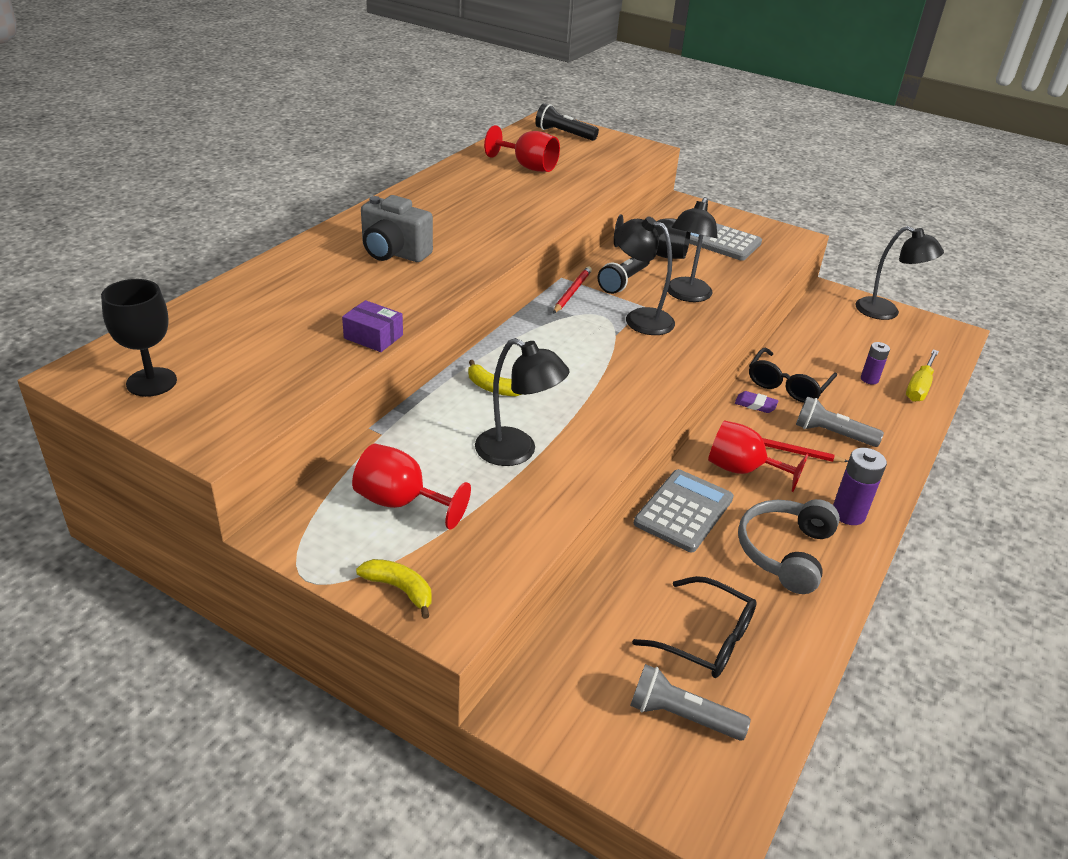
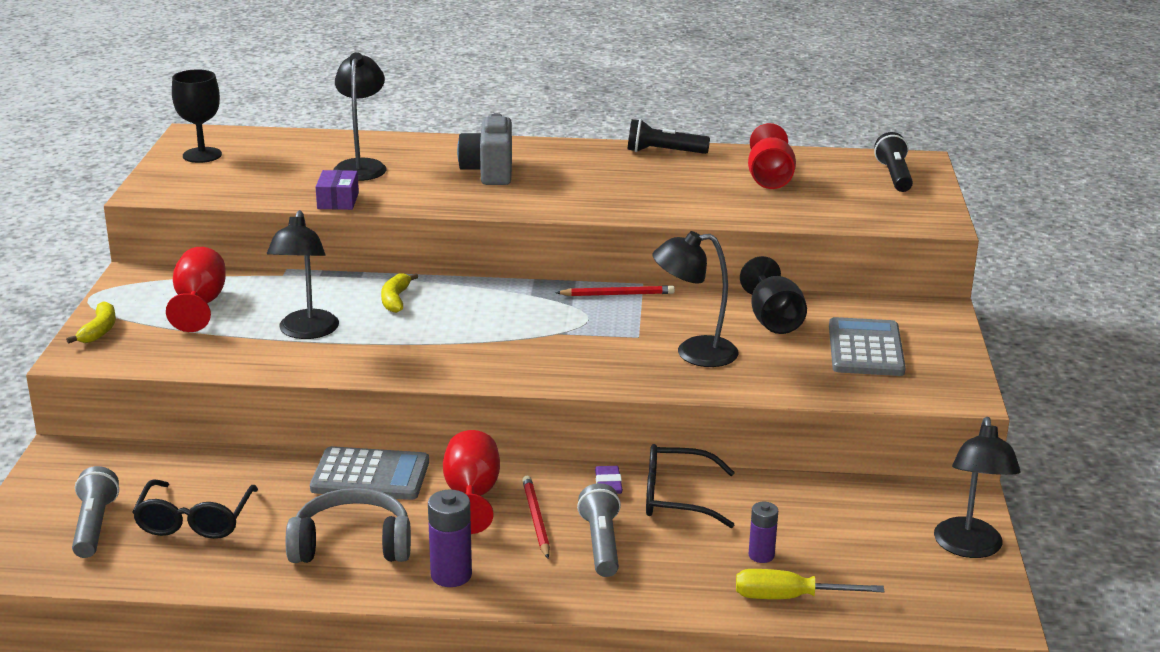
camera: 65 degrees right, 10 degrees down
black flashlight [597,257,650,294] -> black flashlight moved to [627,119,710,154]
black lamp [614,216,675,335] -> black lamp moved to [333,52,386,181]

